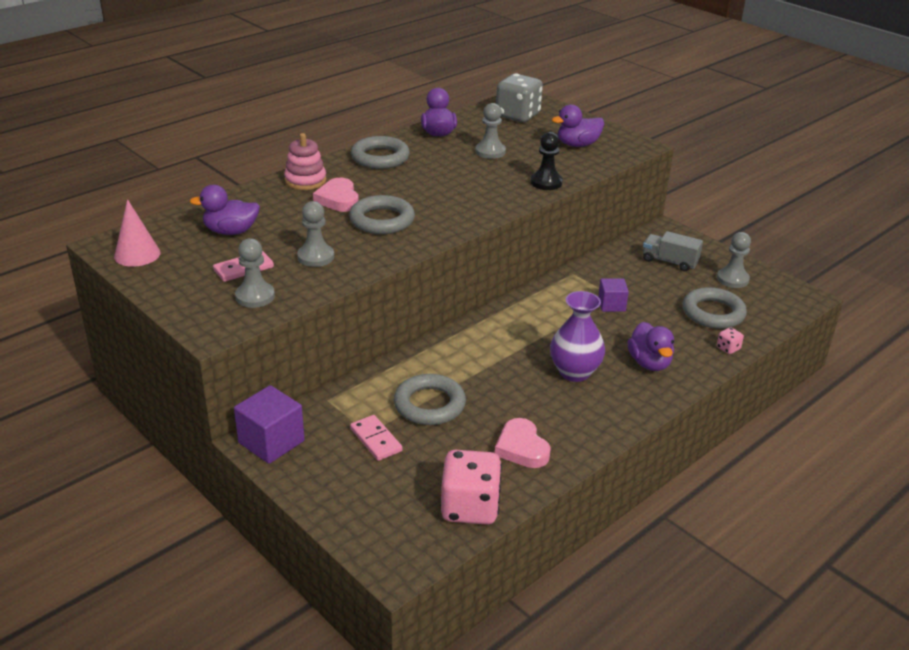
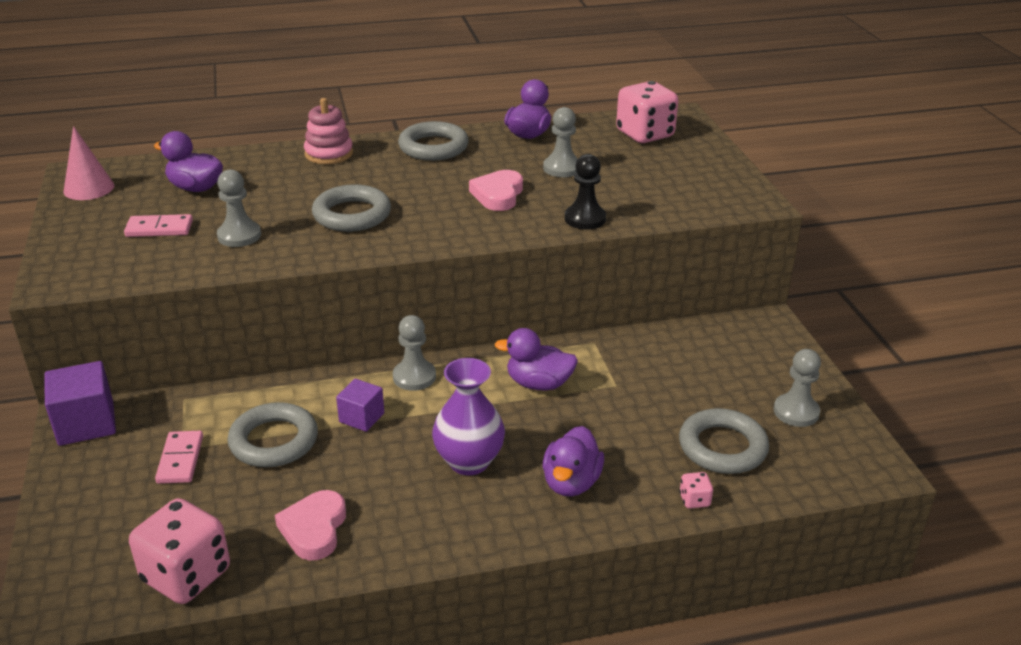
camera: 30 degrees right, 0 degrees up
grey pawn [235,238,275,308] -> grey pawn moved to [393,315,436,391]
pink heart [313,178,359,212] -> pink heart moved to [469,170,523,211]
grey dice [496,73,543,122] -> pink dice [616,81,678,143]
purple duck [552,104,604,147] -> purple duck moved to [495,328,578,390]
purple cube [598,278,629,312] -> purple cube moved to [336,379,384,432]
grey truck [643,231,703,271] -> none

